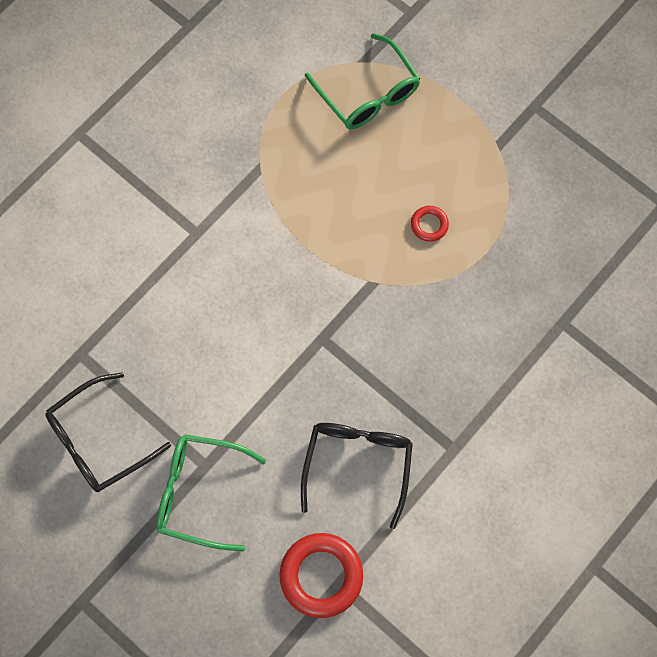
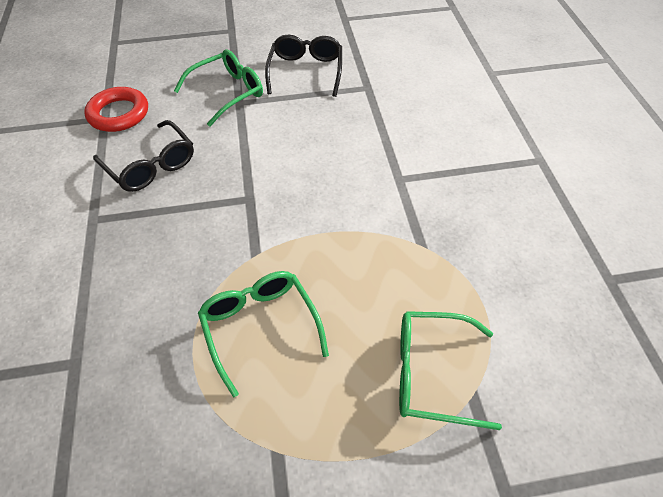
camera: 130 degrees right, 20 degrees down
red ring [411,206,449,242] -> green glasses [198,271,329,398]

